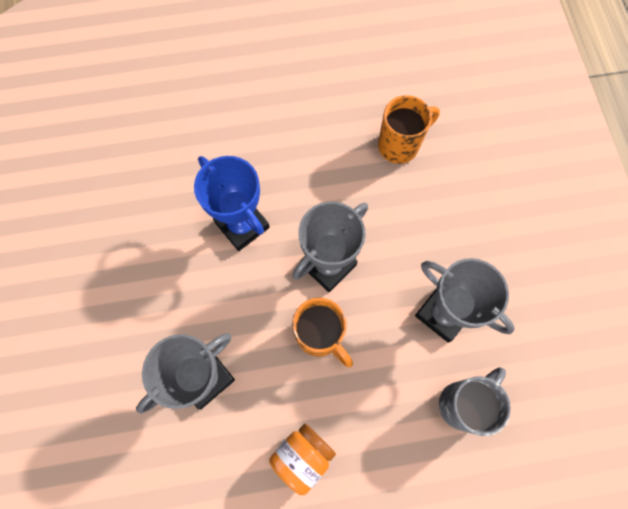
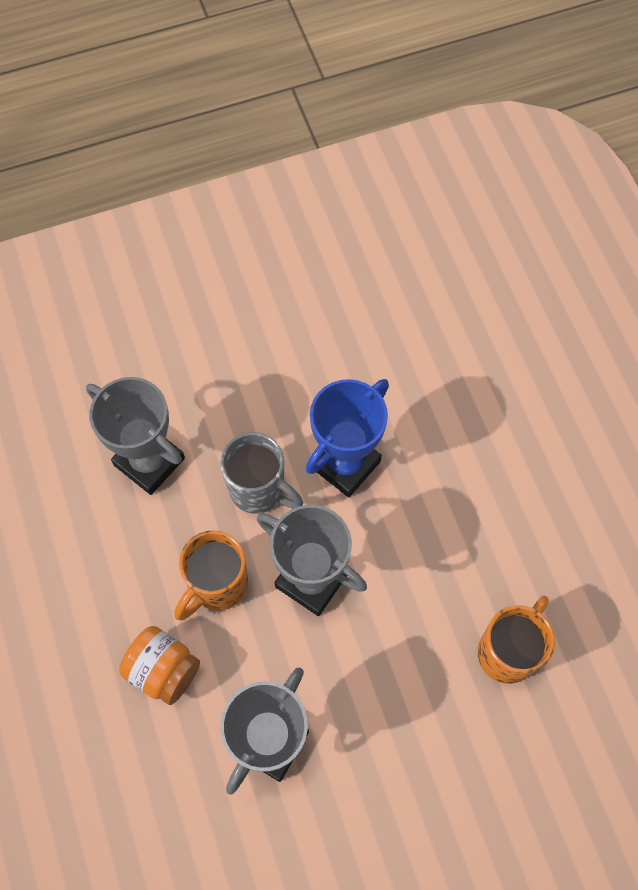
camera: 80 degrees right, 5 degrees down
orange jar [269,424,336,495] -> orange jar moved to [119,626,200,705]
orange mug [378,95,440,164] -> orange mug turned 105 degrees counterclockwise [478,596,555,684]
grey mug [439,367,511,436] -> grey mug moved to [220,432,303,514]

